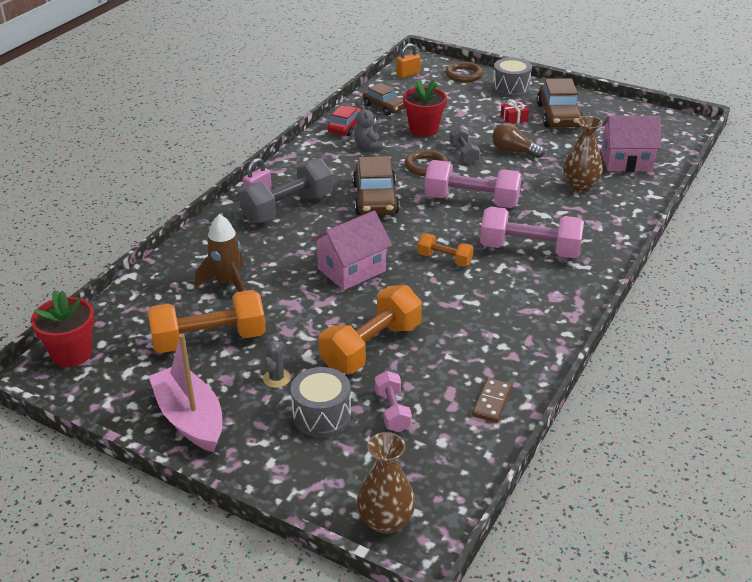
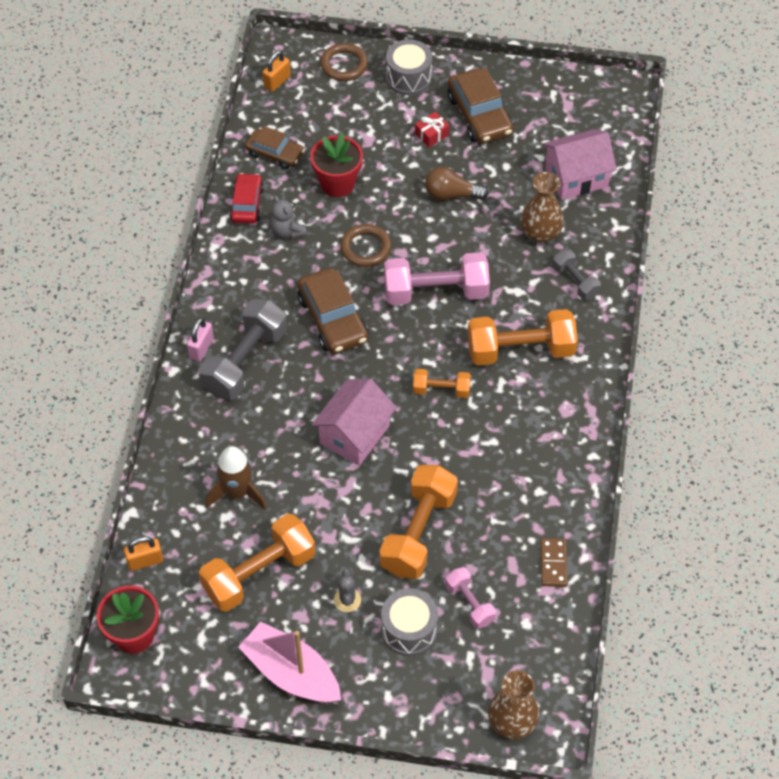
camera: 20 degrees left, 20 degrees up
grey dumbbell [449,126,480,164] -> grey dumbbell moved to [553,249,601,300]
pink dumbbell [480,206,584,258] -> orange dumbbell [468,309,578,366]
none -> orange padlock [124,536,163,571]

